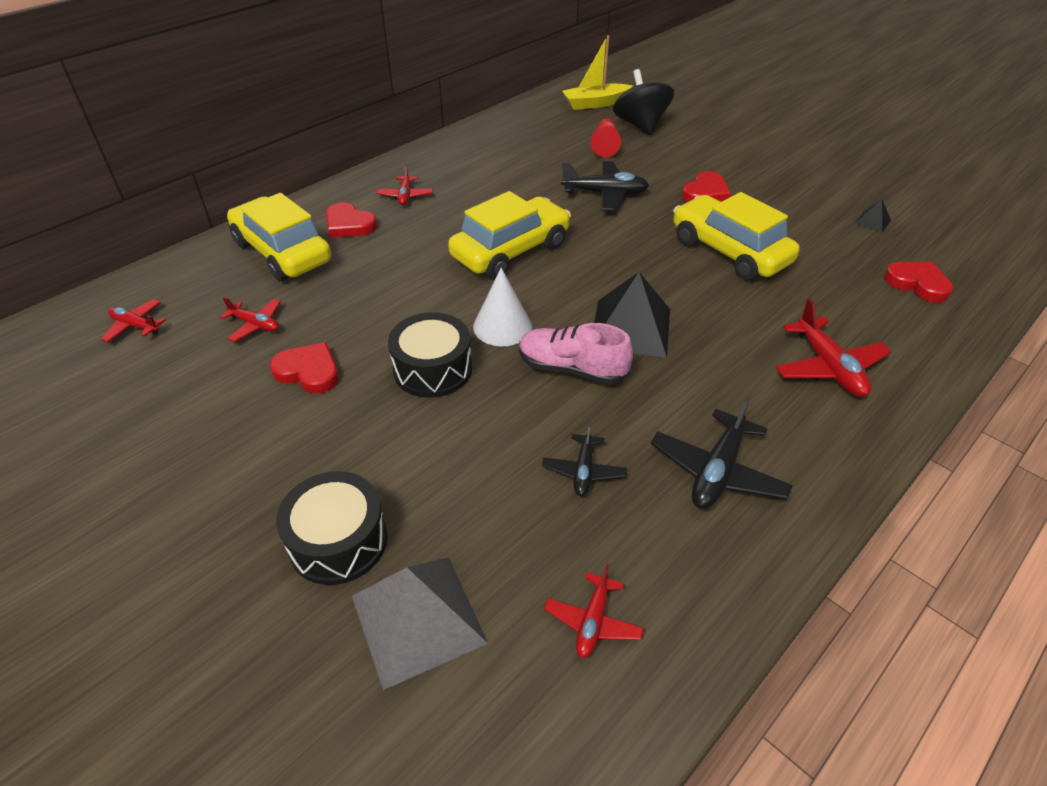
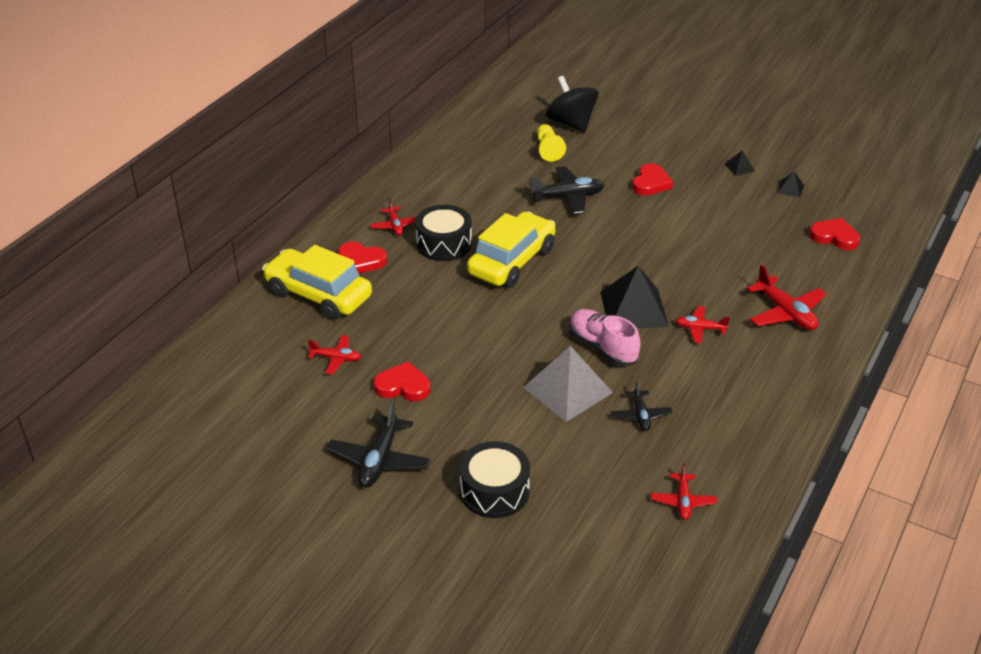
camera: 15 degrees left, 5 degrees down
red plane [101,299,165,342] -> red plane moved to [675,306,730,343]
grey pyramid [352,557,488,690] -> grey pyramid moved to [523,346,613,422]
black drum [388,312,472,398] -> black drum moved to [415,205,472,261]
white cone [473,268,532,346] -> none
pink shoe [519,323,633,384] -> pink shoe turned 45 degrees clockwise [569,309,641,366]
yellow boat [562,35,633,110] -> none
red pawn [591,119,621,158] -> yellow pawn [537,124,566,162]
black plane [651,395,793,509] -> black plane moved to [327,400,431,488]
yellow car [673,192,800,280] -> none
none -> black pyramid [724,150,755,176]

